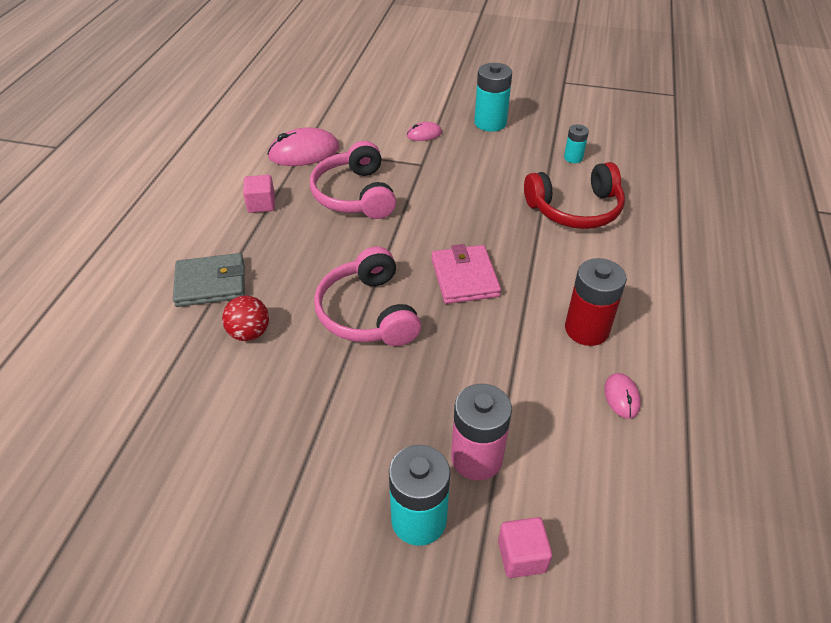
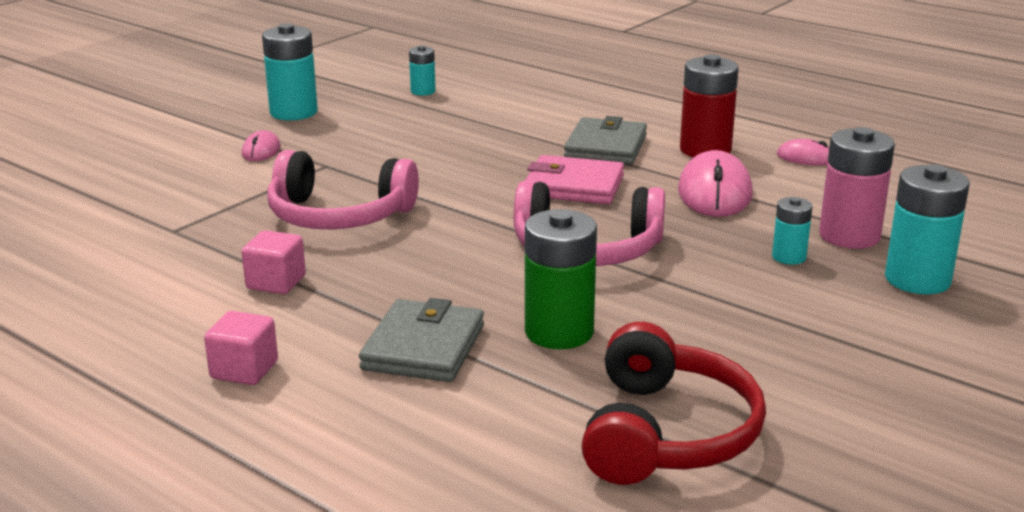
camera: 65 degrees left, 20 degrees down
red ball [222,295,269,341] -> green battery [525,209,597,349]
pink mouse [267,127,339,166] -> pink mouse moved to [678,150,753,217]
pink cube [498,517,552,578] -> pink cube moved to [204,311,278,385]
red headphones [524,162,625,229] -> red headphones moved to [581,322,766,485]
none -> grey wallet [564,116,647,165]
none -> turquoise battery [772,197,813,265]

